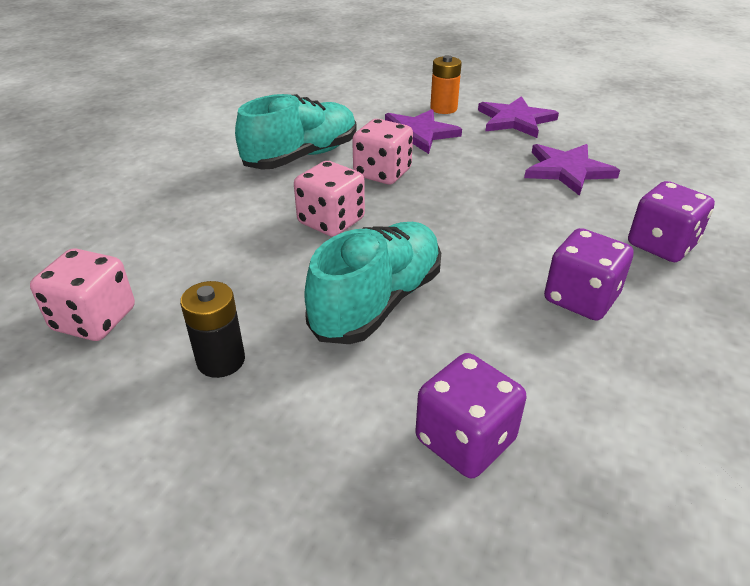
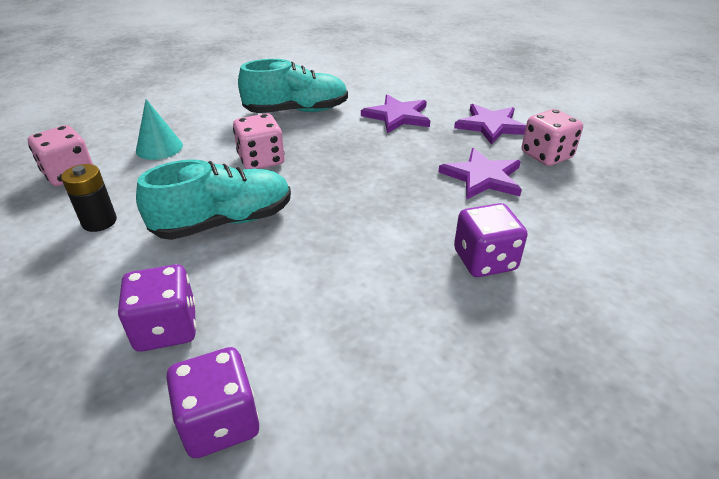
camera: 30 degrees right, 0 degrees up
pink dice [352,119,413,184] -> pink dice moved to [522,109,583,166]
orange battery [430,55,462,114] -> none
purple dice [544,228,634,321] -> purple dice moved to [166,347,259,458]
none -> turquoise cone [136,99,183,160]

